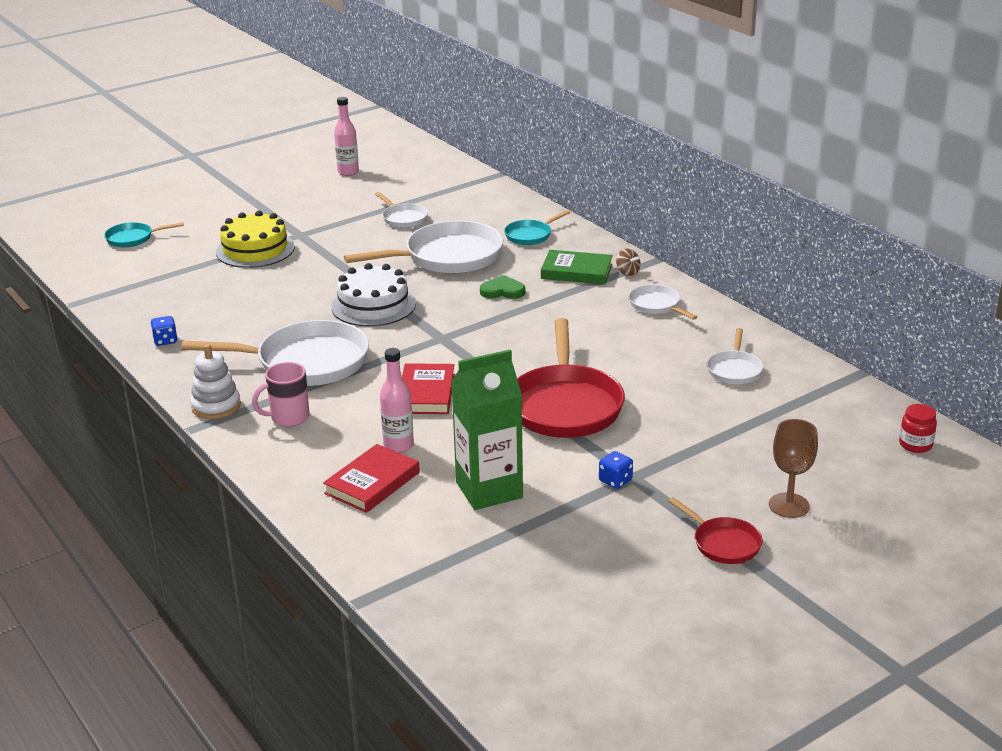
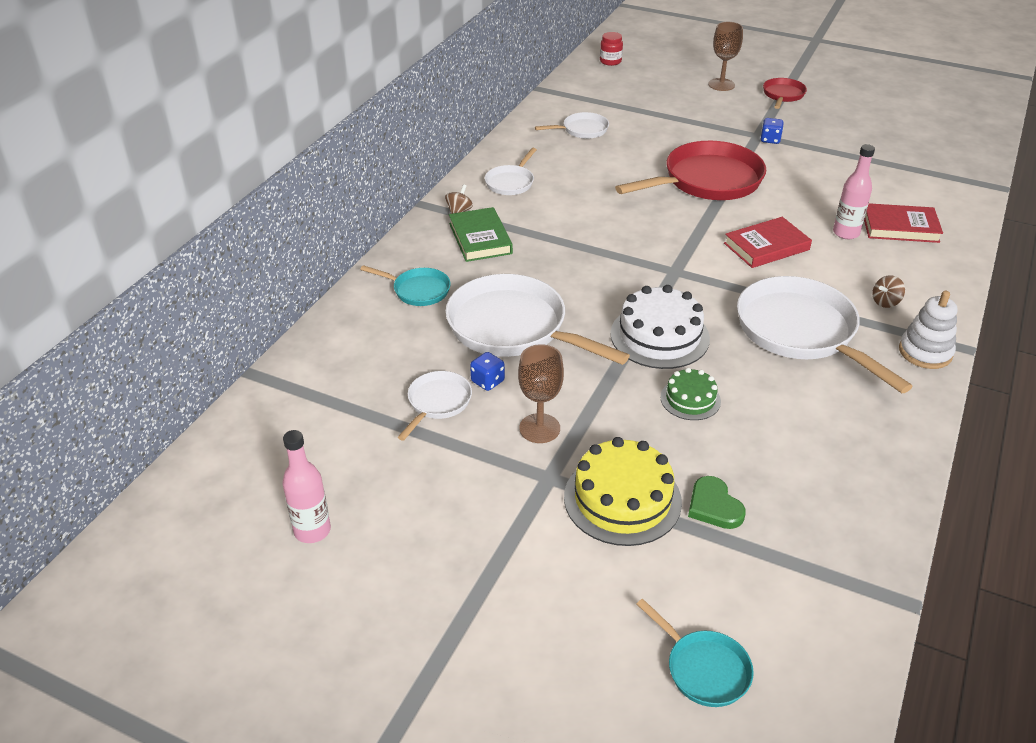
camera: 120 degrees left, 10 degrees up
blue dice [151,316,178,346] -> blue dice moved to [470,352,505,391]
pink mug [252,362,309,427] -> brown spinning top [872,275,905,308]
green carton [451,350,523,510] -> none
green heart [480,275,525,299] -> green heart moved to [688,476,746,529]
none -> brown goblet [518,344,564,443]
none -> green cake [660,368,721,420]

